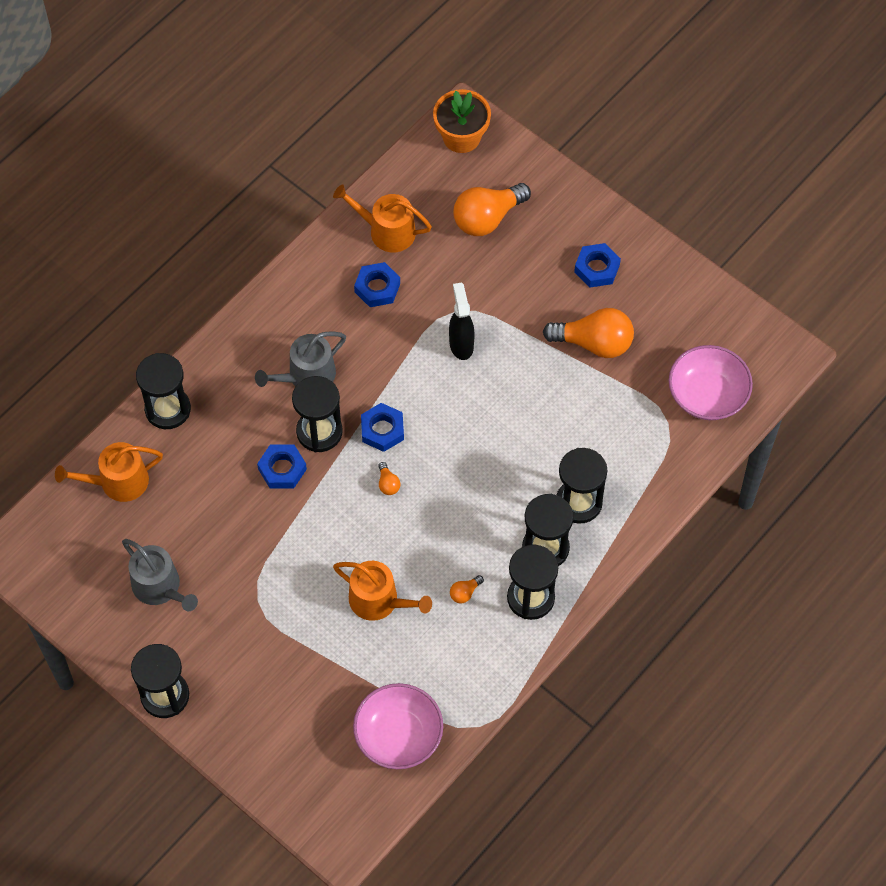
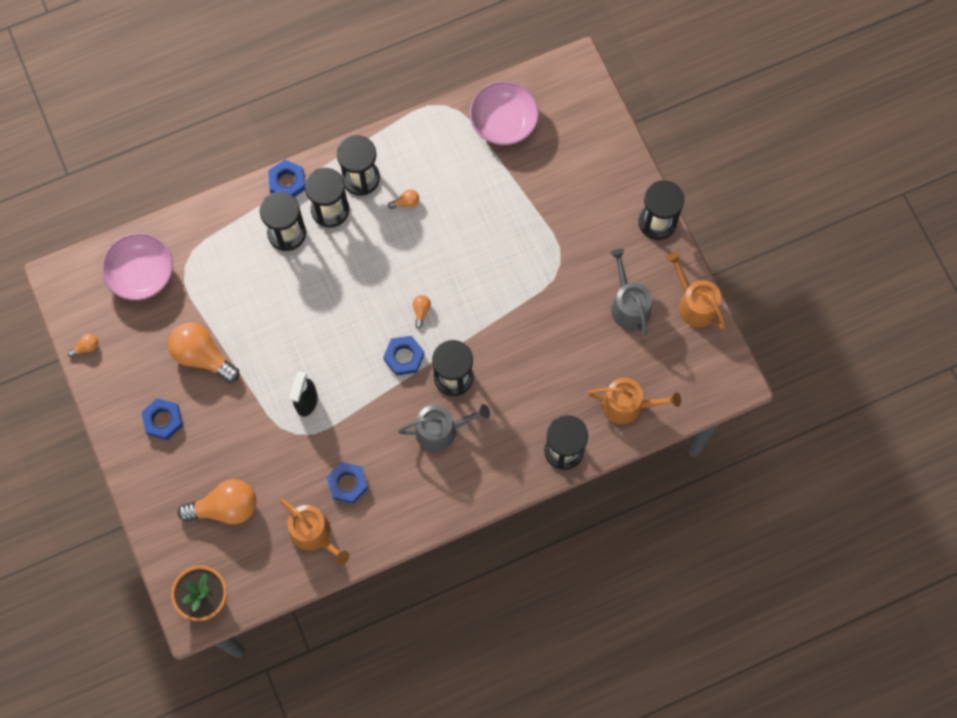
camera: 155 degrees left, 10 degrees up
blue nut [257,444,307,489] -> blue nut moved to [268,160,305,197]
orange watering can [333,561,432,621] -> orange watering can moved to [666,252,726,329]
none -> orange light bulb [68,334,98,358]

